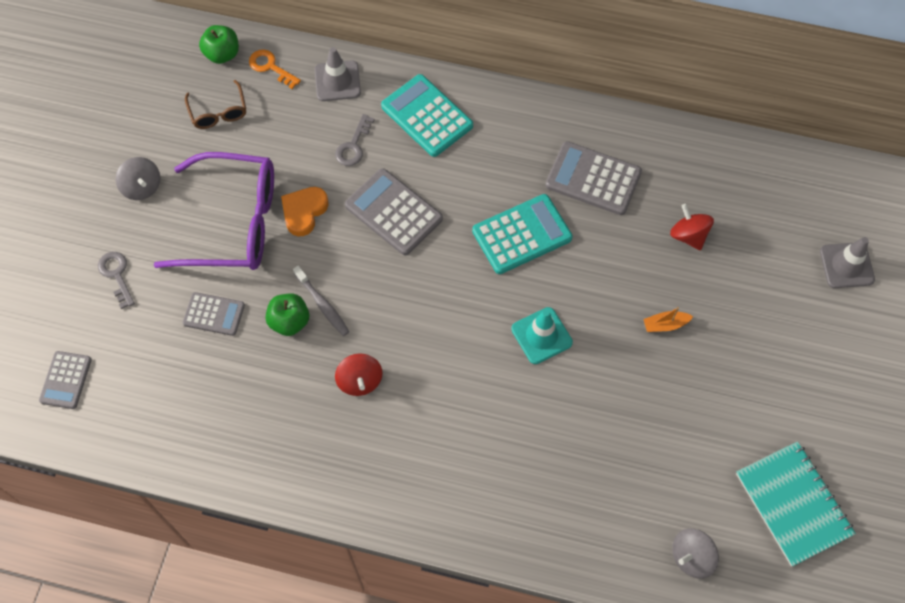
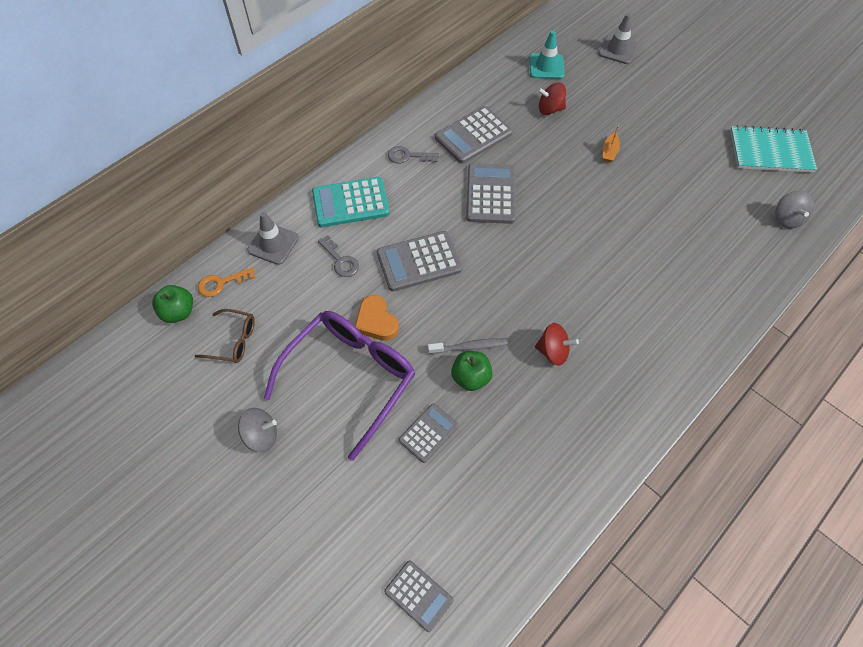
camera: 60 degrees left, 5 degrees down
grey key [98,252,135,309] -> grey key moved to [388,146,439,163]
turquoise calculator [472,194,573,274] -> grey calculator [466,164,516,224]
turquoise traffic cone [511,307,573,364] -> turquoise traffic cone moved to [529,30,565,79]

